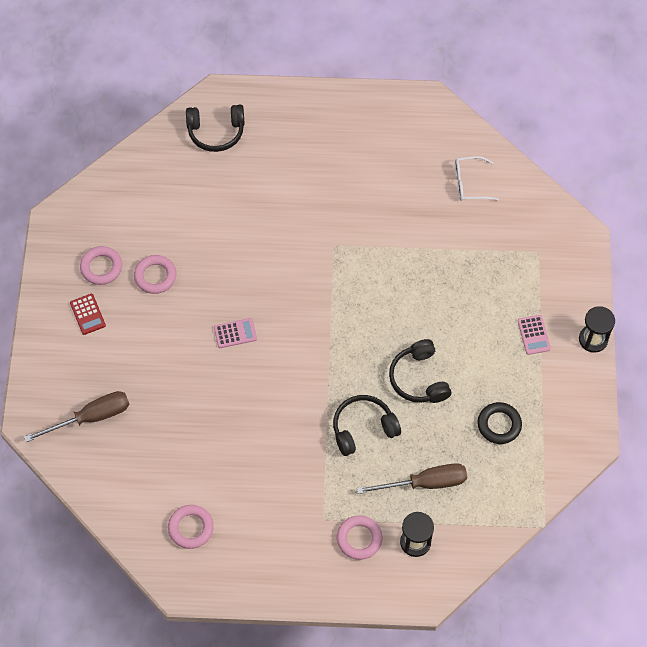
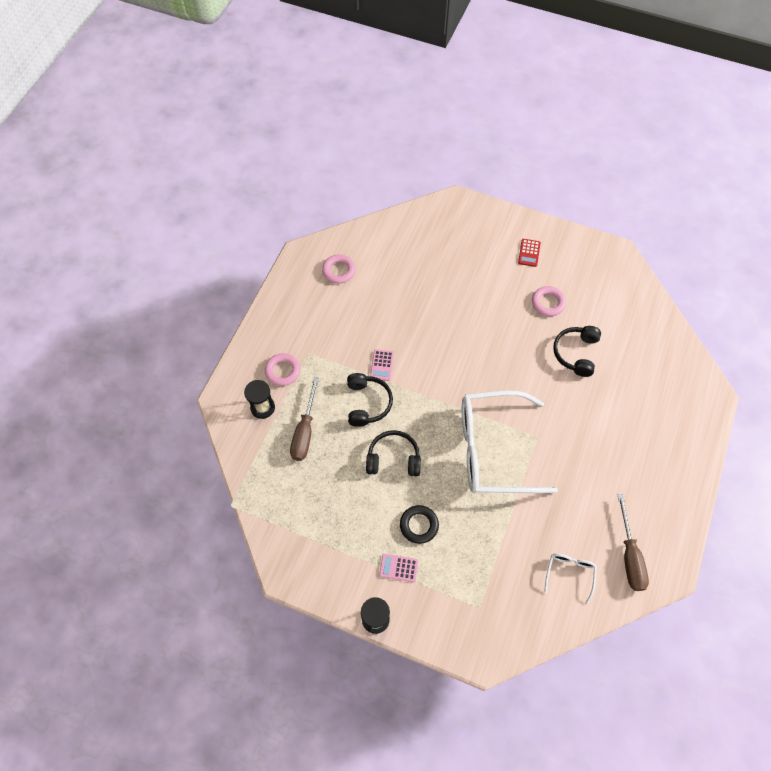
camera: 110 degrees right, 0 degrees up
brown screwdriver [24,391,129,442] -> brown screwdriver moved to [618,494,649,591]
red calculator [70,294,106,335] -> red calculator turned 75 degrees counterclockwise [518,239,541,267]
pink ring [80,246,122,285] -> none
black headphones [186,104,244,152] -> black headphones moved to [553,326,601,377]
pink calculator [214,318,257,348] -> pink calculator moved to [370,350,394,381]
black ring [478,402,522,444] -> black ring moved to [400,505,439,544]
none -> white glasses [462,390,558,494]

